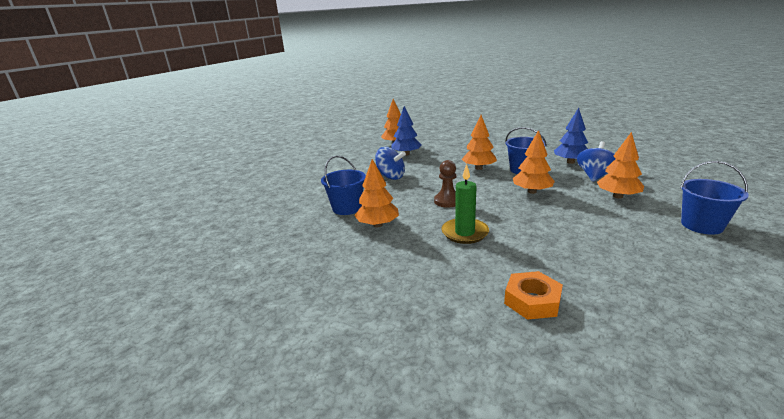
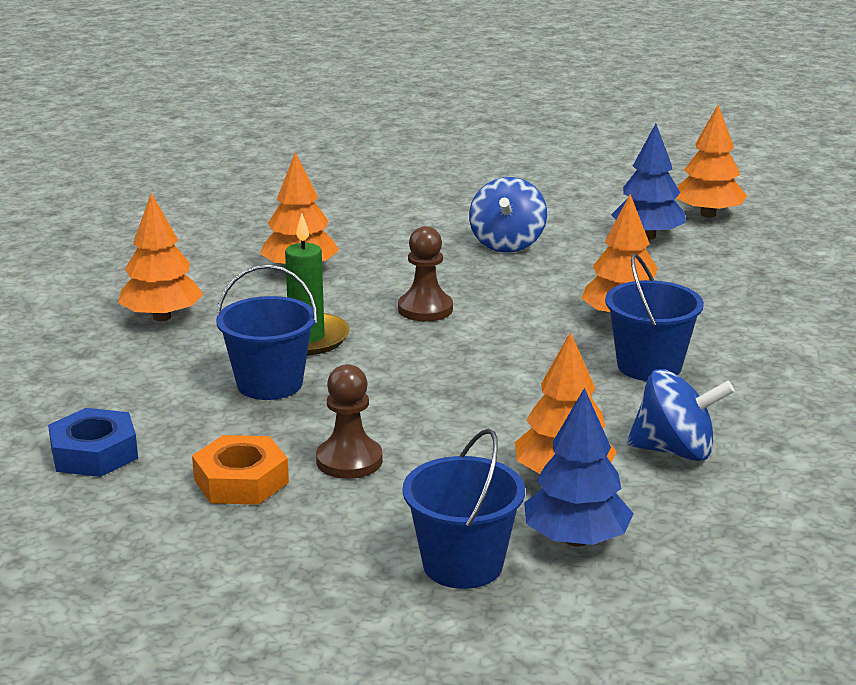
camera: 65 degrees right, 0 degrees up
blue bucket [321,155,366,215] -> blue bucket moved to [216,265,318,400]
orange nut [504,271,563,320] -> orange nut moved to [192,435,289,505]
orange tree [513,130,555,194] -> orange tree moved to [118,193,203,321]
blue tree [554,108,588,164] -> blue tree moved to [524,388,634,547]
none -> blue nut [48,408,138,477]
none -> brown pawn [316,364,383,479]

